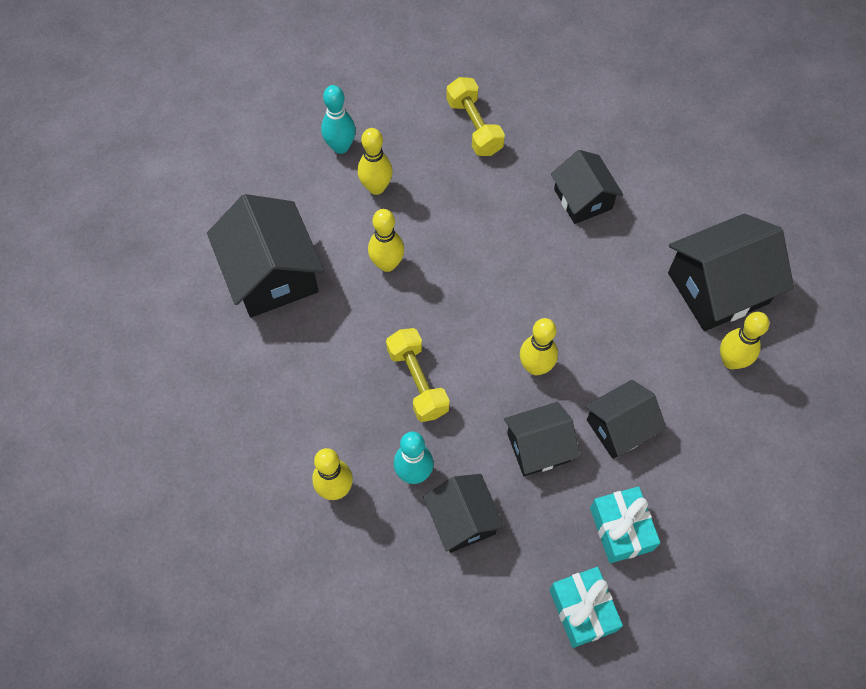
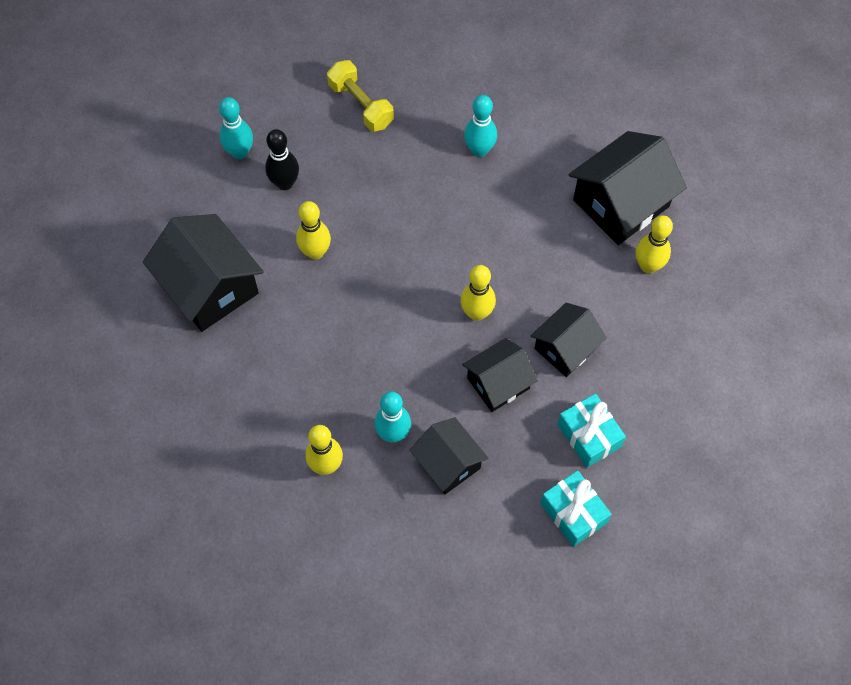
camera: 15 degrees left, 0 degrees up
yellow bowling pin [358,128,393,195] -> black bowling pin [265,129,299,190]
yellow dumbbell [386,328,450,422] -> none
black house [551,150,623,224] -> turquoise bowling pin [464,95,497,157]

